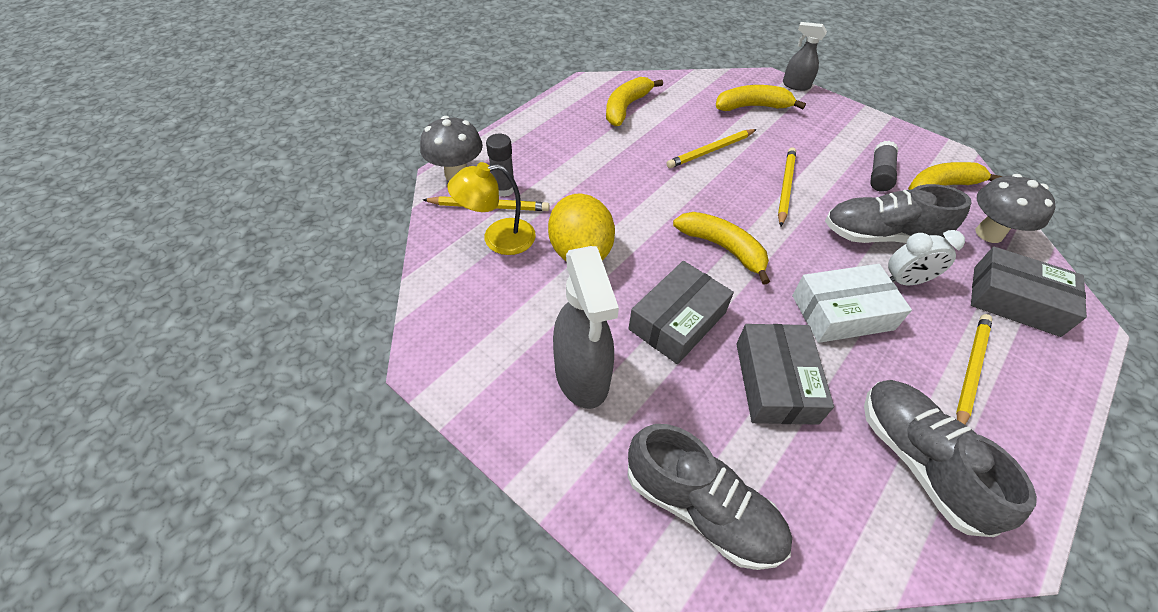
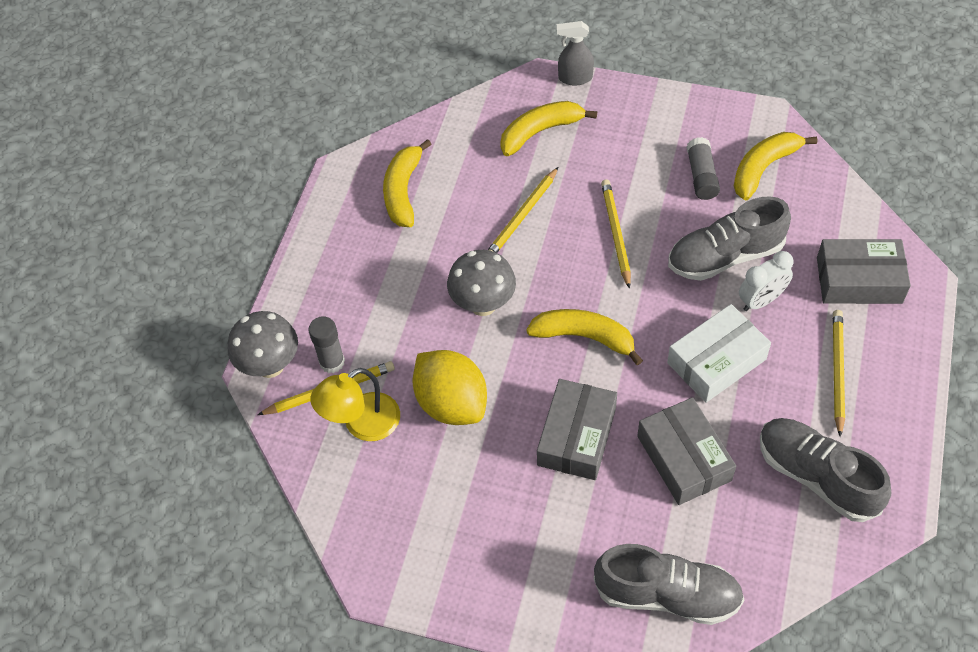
camera: 20 degrees left, 5 degrees up
grey spray bottle [553,246,619,409] -> none
grey mushroom [976,174,1056,243] -> grey mushroom moved to [447,250,516,316]

